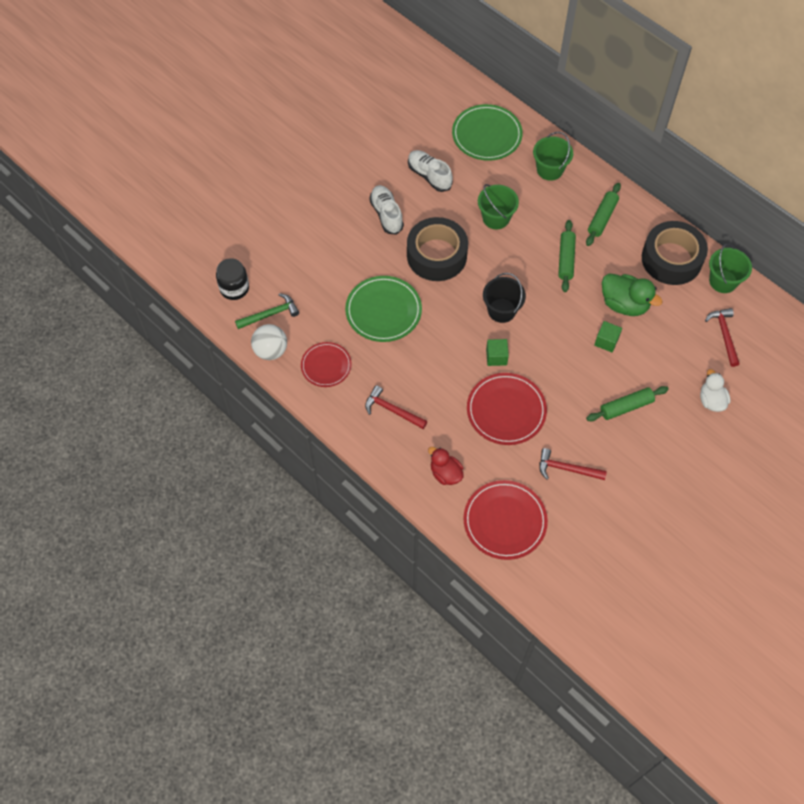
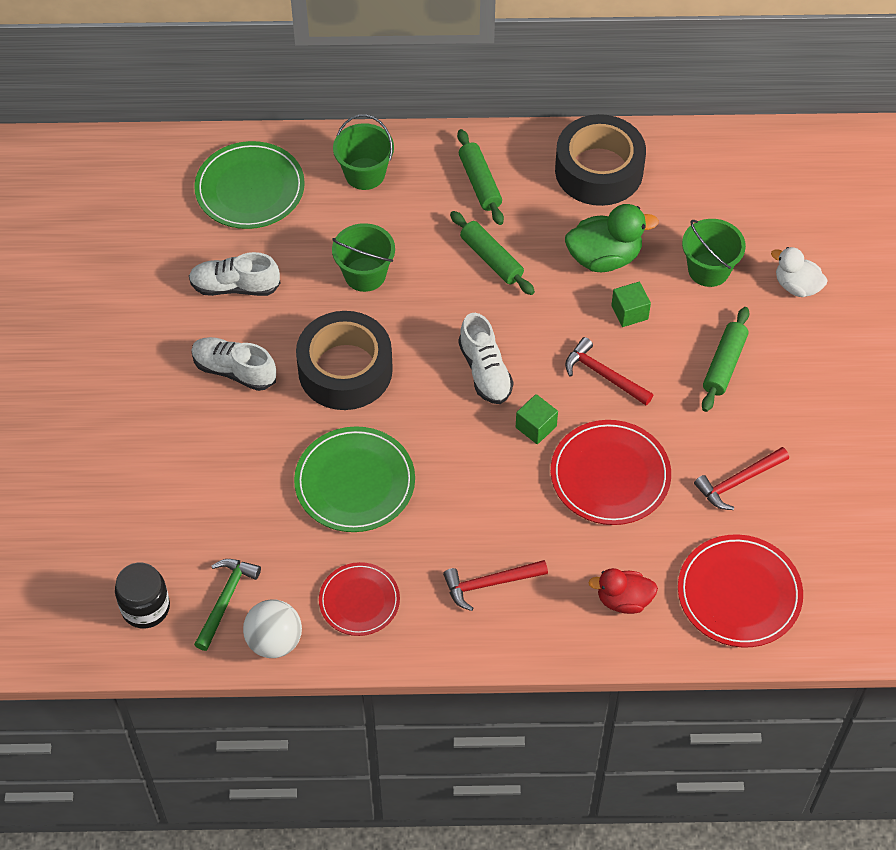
camera: 45 degrees left, 5 degrees down
black bucket [483,273,526,323] -> white shoe [458,313,513,404]
red hammer [705,308,740,367] -> red hammer moved to [565,337,653,405]
green bucket [709,244,752,293] -> green bucket moved to [682,219,746,287]

